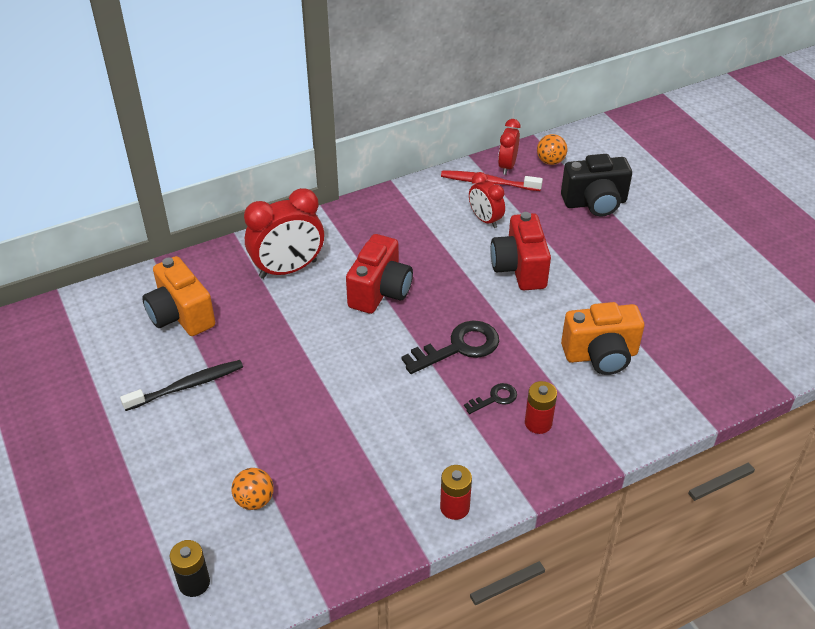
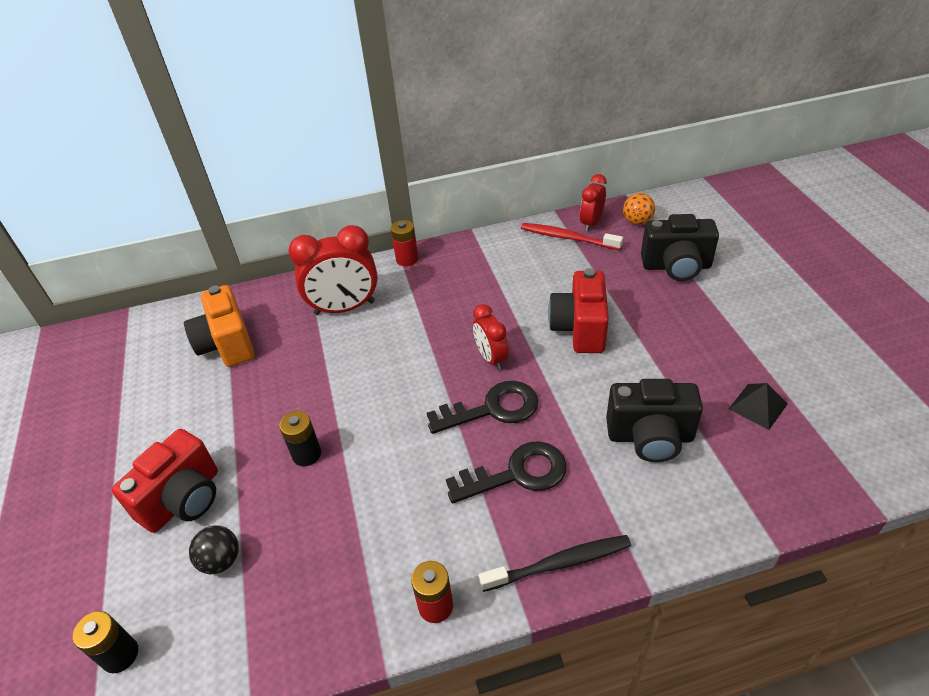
camera: 15 degrees right, 0 degrees up
black toothbrush [120,360,243,411] -> black toothbrush moved to [479,535,631,592]
orange ball [231,468,274,510] -> black ball [189,526,239,574]
red camera [346,234,413,314] -> red camera moved to [112,429,218,533]
black key [464,383,517,414] -> black key [446,441,567,503], size x1.90
red clock [469,172,505,228] -> red clock moved to [473,304,509,370]
red battery [525,381,557,434] -> red battery moved to [391,220,418,266]
orange camera [561,302,644,375] -> black camera [606,379,703,462]
none -> black battery [279,411,321,466]
none -> black pyramid [729,383,788,430]

